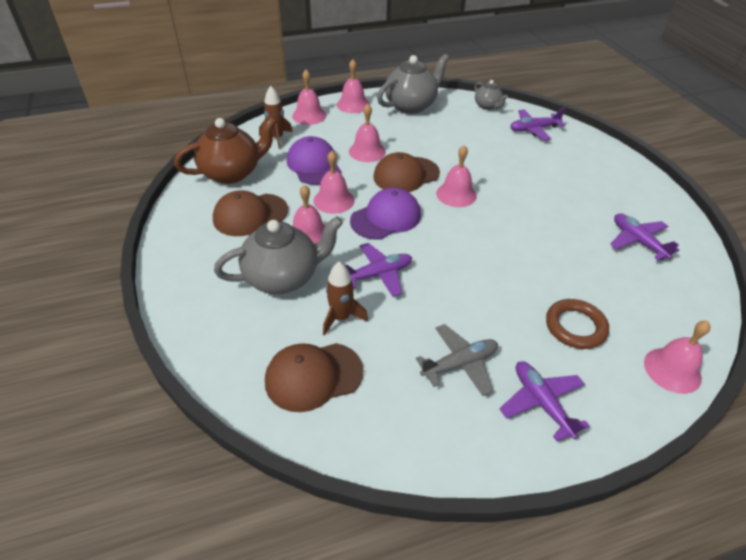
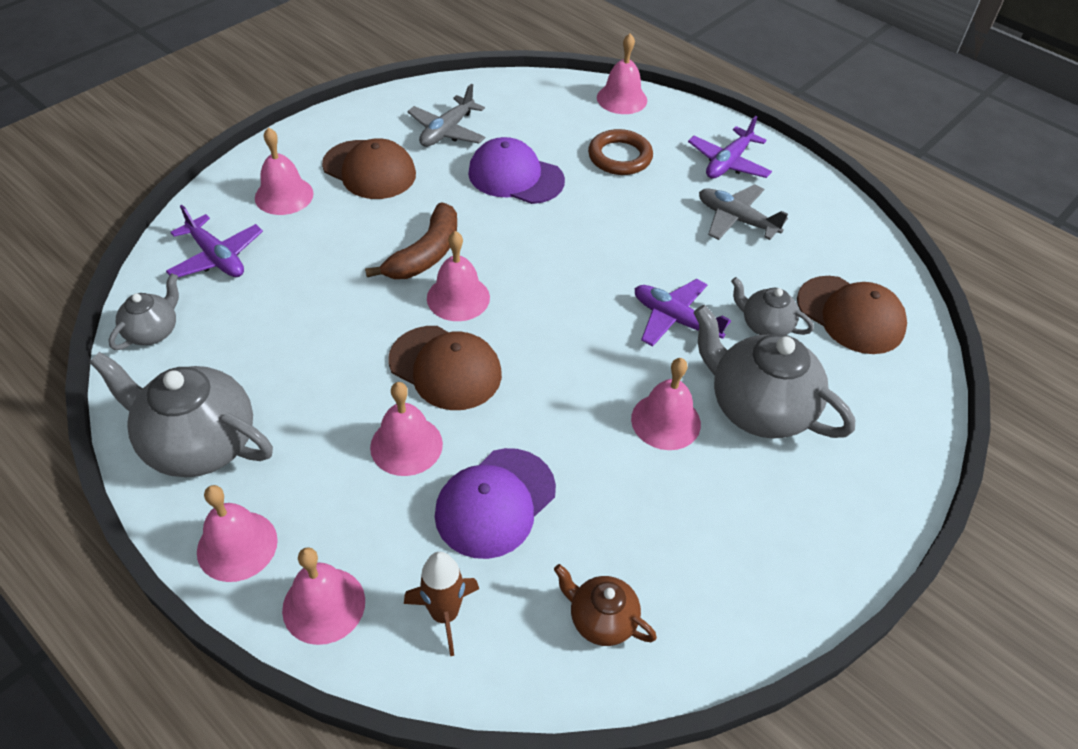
camera: 120 degrees left, 5 degrees up
brown teapot [174,116,277,184] -> brown teapot [554,564,657,646], size x0.53
brown cap [213,190,288,236] -> brown cap moved to [322,138,416,199]
pink bell [313,151,354,214] -> pink bell moved to [255,127,314,215]
brown rocket [323,262,368,336] -> grey teapot [731,277,814,335]
purple cap [350,188,421,239] -> purple cap moved to [468,137,565,204]
purple plane [610,214,679,260] -> grey plane [407,84,485,147]
none -> brown banana [365,202,457,279]

